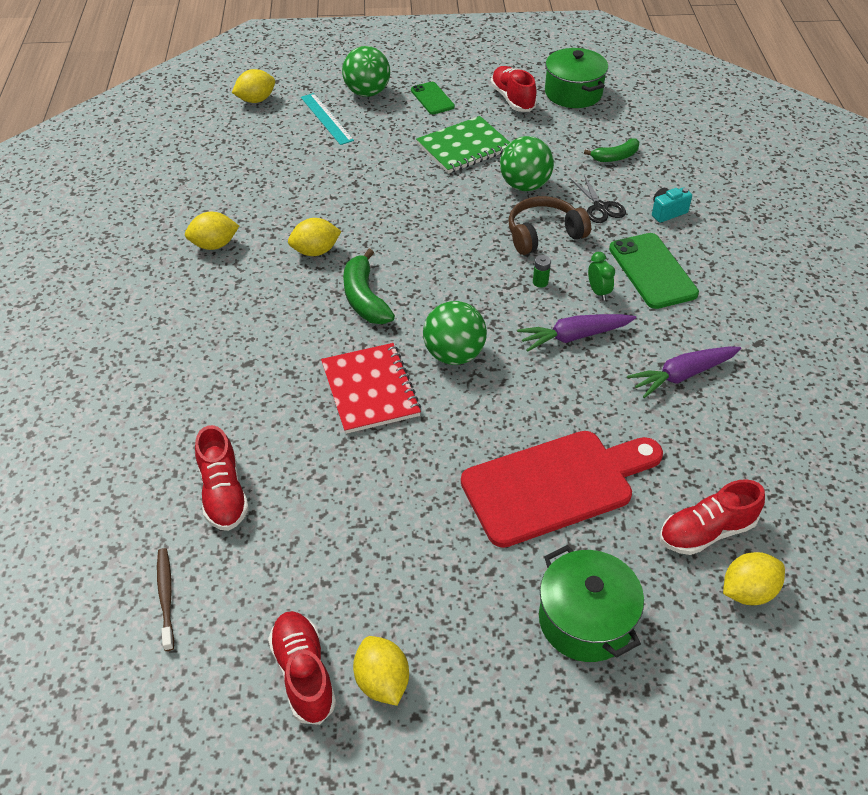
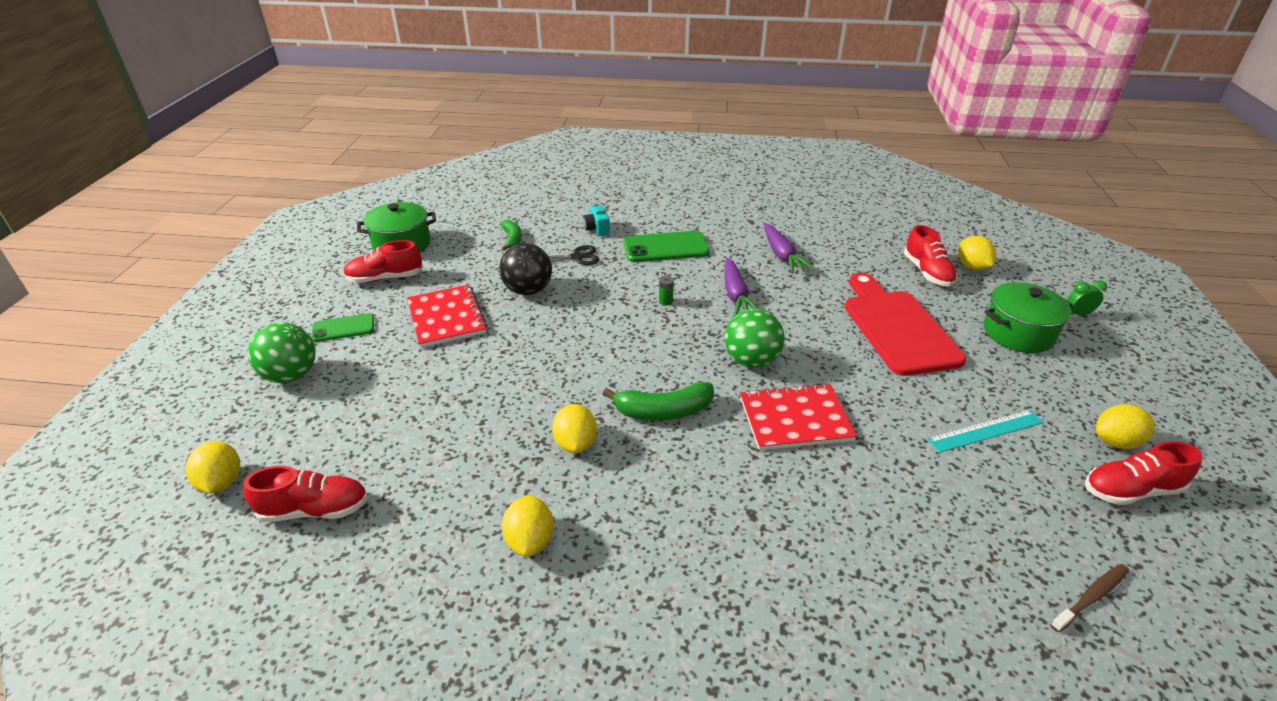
camera: 80 degrees left, 10 degrees down
brown toothbrush [157,548,174,651] -> brown toothbrush turned 150 degrees clockwise [1050,564,1129,632]
red shoe [195,425,249,531] -> red shoe moved to [243,466,368,522]
turquoise ruler [301,93,354,145] -> turquoise ruler moved to [927,410,1044,453]
green notebook [416,116,510,174] -> red notebook [407,285,487,348]
green ball [500,136,554,191] -> black ball [499,243,552,295]
brown headphones [508,196,591,255] -> none
green clock [588,252,615,301] -> green clock moved to [1067,280,1107,315]

